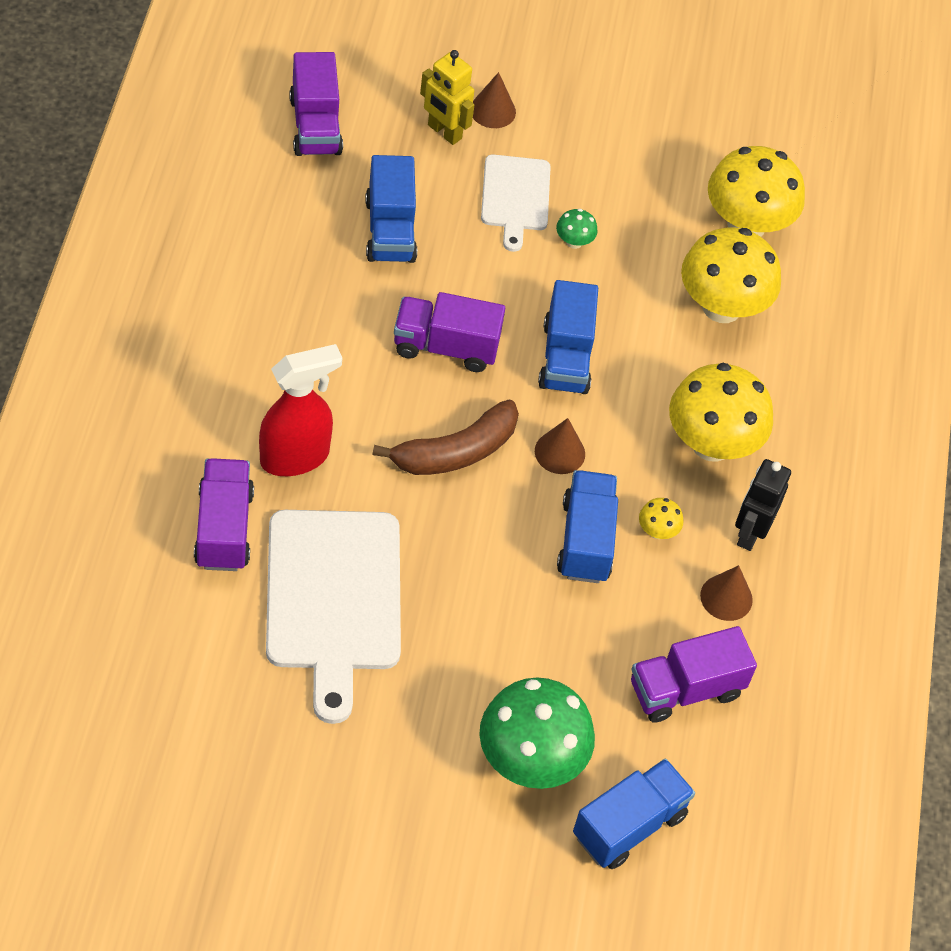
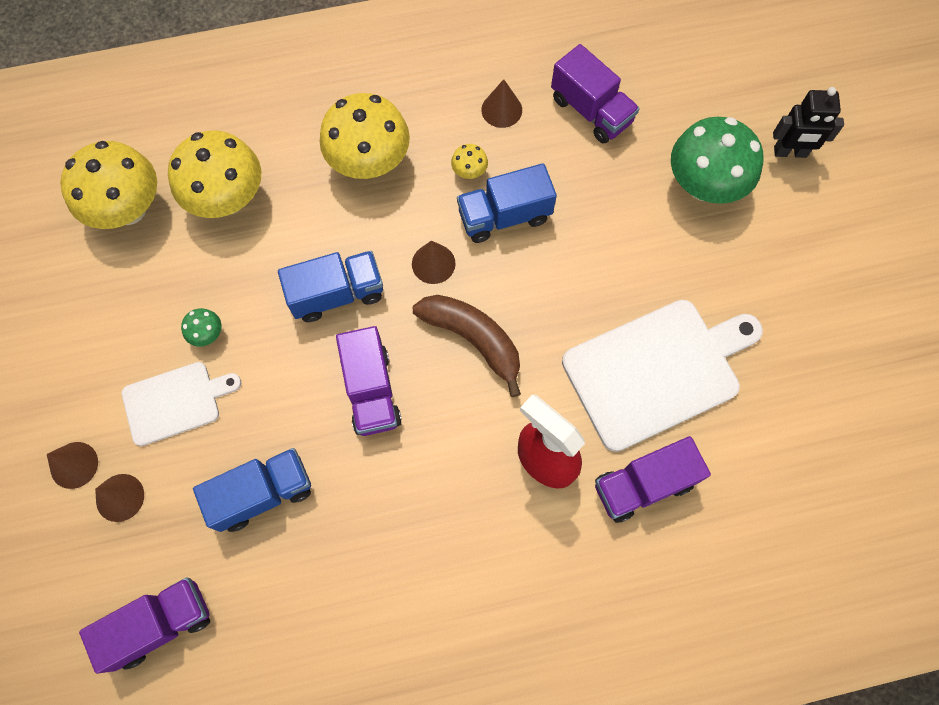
camera: 105 degrees left, 15 degrees up
yellow robot [420,50,474,145] -> brown cone [95,474,144,522]
blue truck [573,759,695,869] -> none
black robot [735,459,791,551] -> black robot moved to [773,87,844,158]

